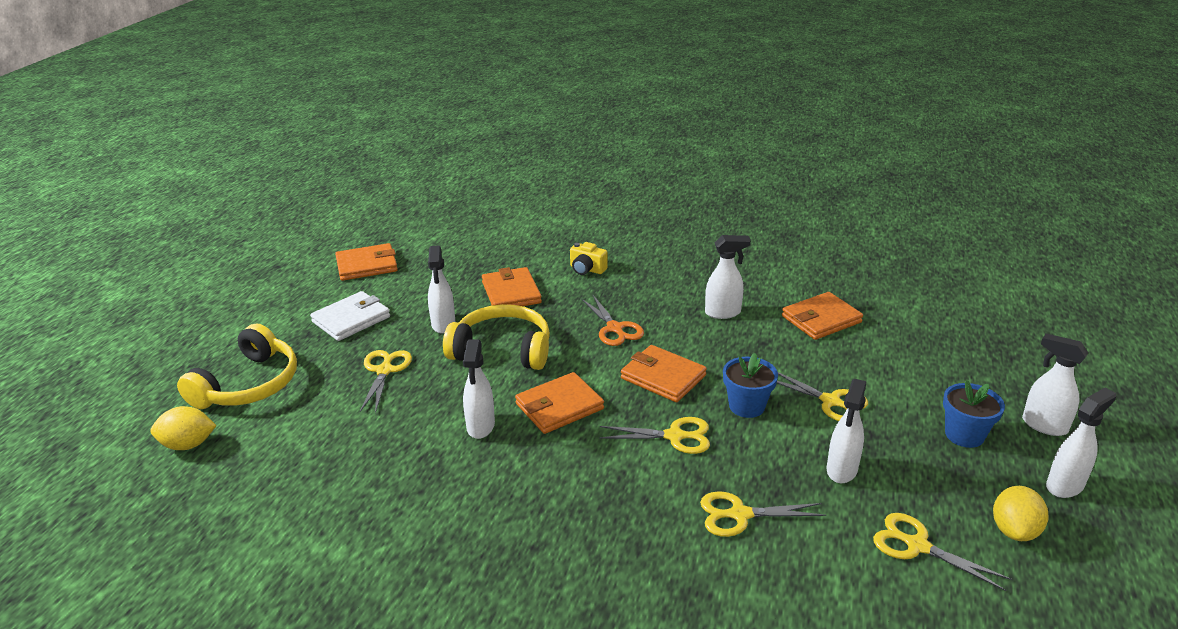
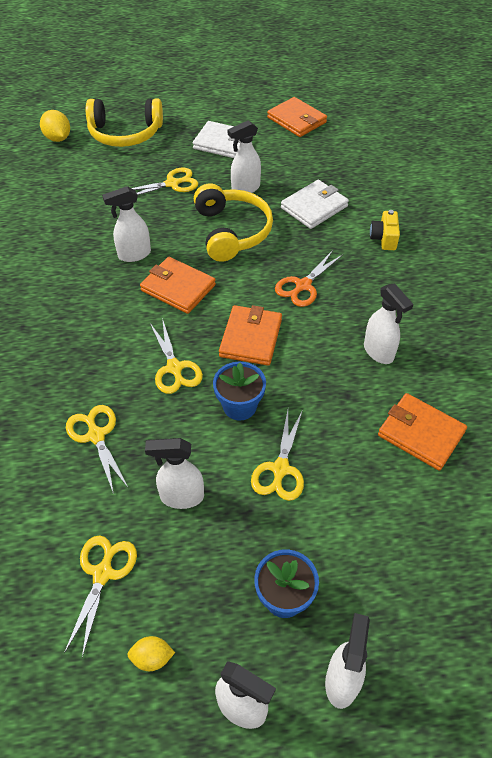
camera: 65 degrees right, 20 degrees up
orange wallet [482,267,542,306] -> white wallet [281,180,349,229]
yellow lemon [993,486,1049,541] -> yellow lemon [127,636,175,671], size x0.64

